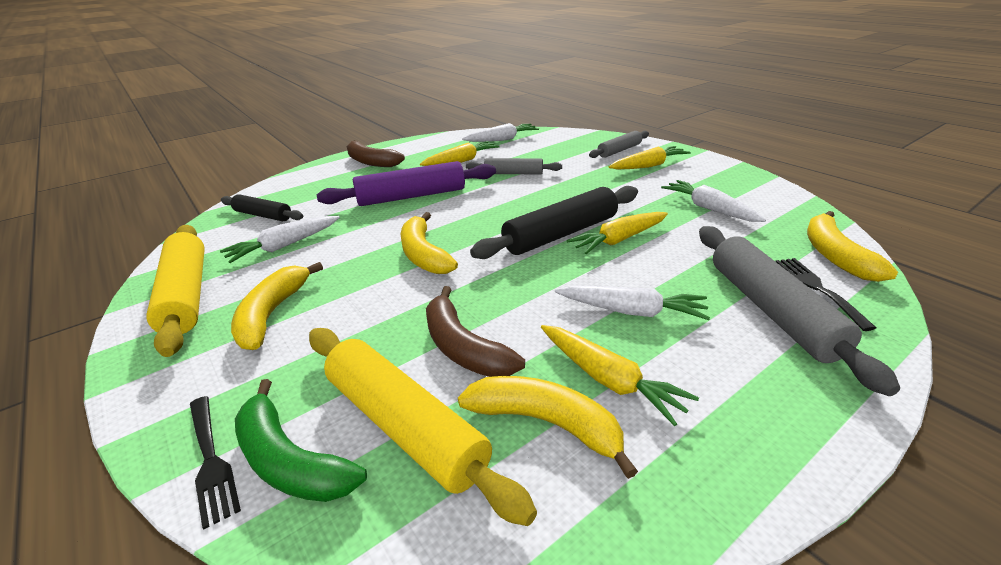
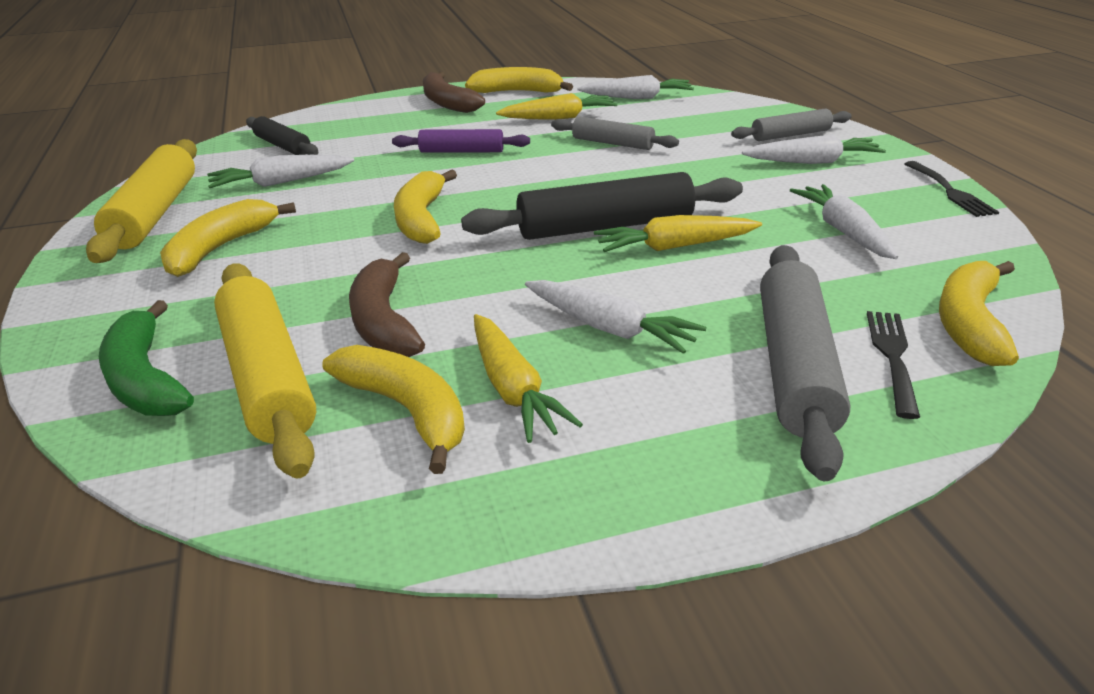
camera: 20 degrees right, 0 degrees up
black fork [190,396,241,530] -> black fork moved to [905,161,999,217]
purple rolling pin [317,161,496,206] -> purple rolling pin [392,129,530,153], size x0.59
yellow carrot [609,146,691,169] -> white carrot [742,134,886,164]
none -> yellow banana [465,67,573,93]

